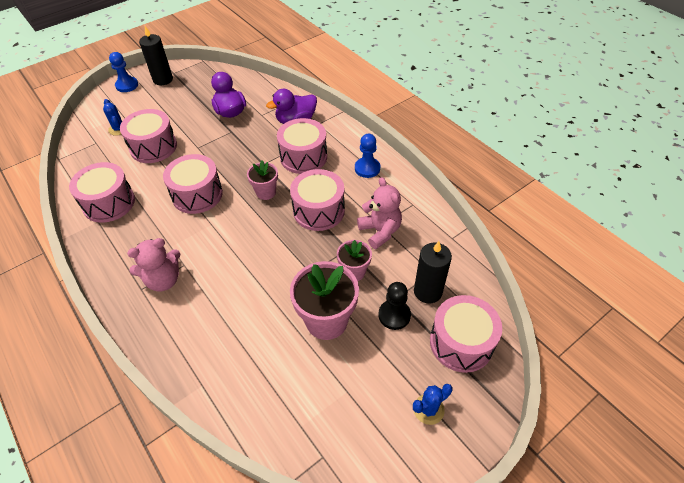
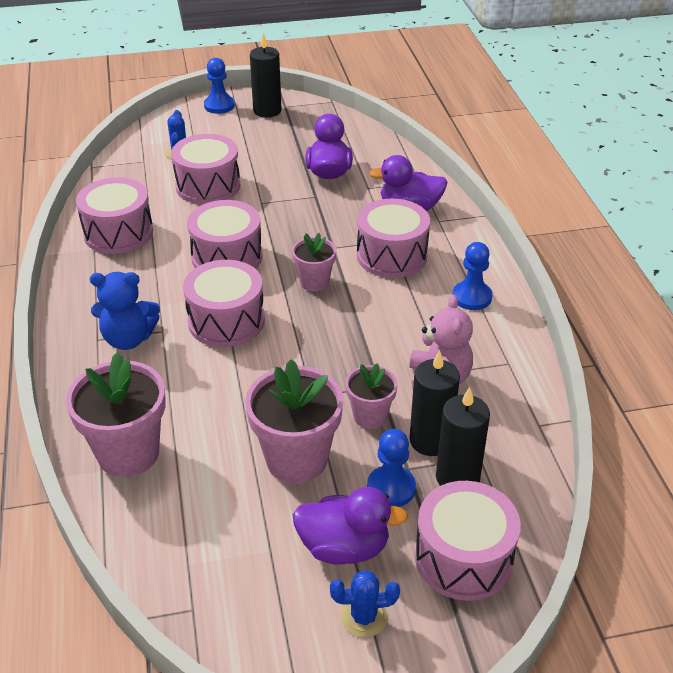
camera: 25 degrees right, 10 degrees down
pink teddy bear [127,238,180,292] -> blue teddy bear [90,272,160,350]
pink drum [290,169,345,231] -> pink drum moved to [183,260,265,347]
black pawn [378,282,411,330] -> blue pawn [367,429,416,507]
none -> pink flower pot [66,352,166,477]
none -> purple duck [293,487,408,565]
none -> black candle [410,350,460,456]

